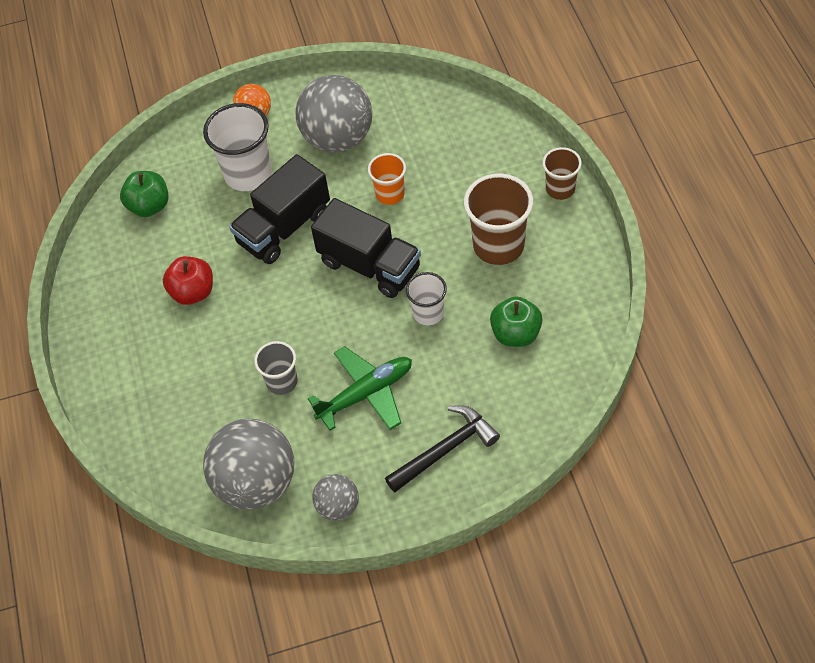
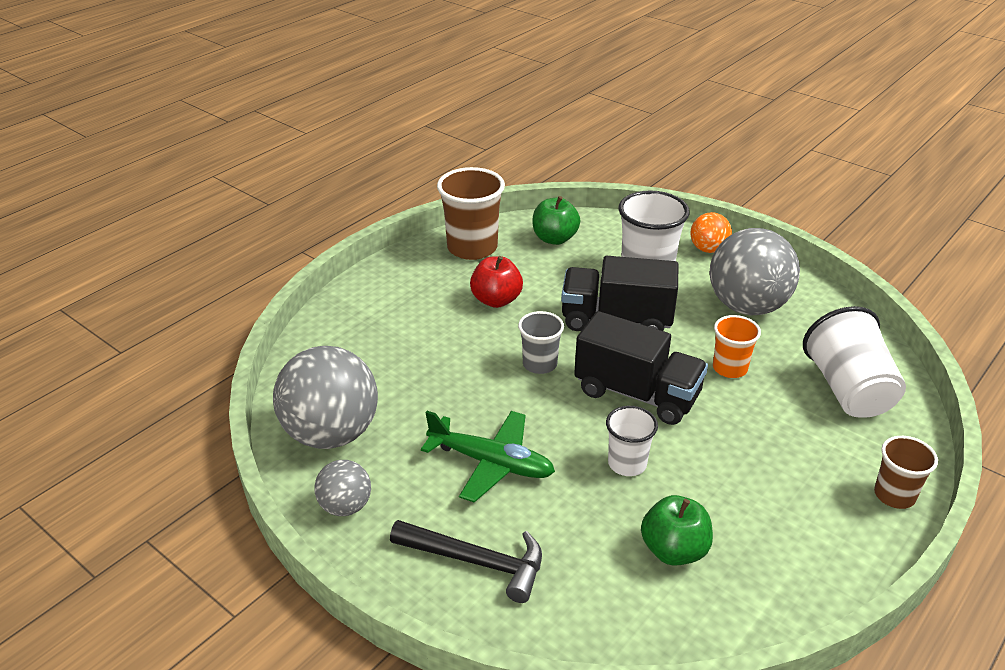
camera: 50 degrees right, 20 degrees down
grey cup [254,341,298,395] -> grey cup moved to [518,311,564,374]
black truck [311,198,421,298] -> black truck turned 60 degrees counterclockwise [574,311,708,425]
brown cup [464,174,533,265] -> brown cup moved to [437,167,505,260]
none -> white cup [803,306,906,418]

